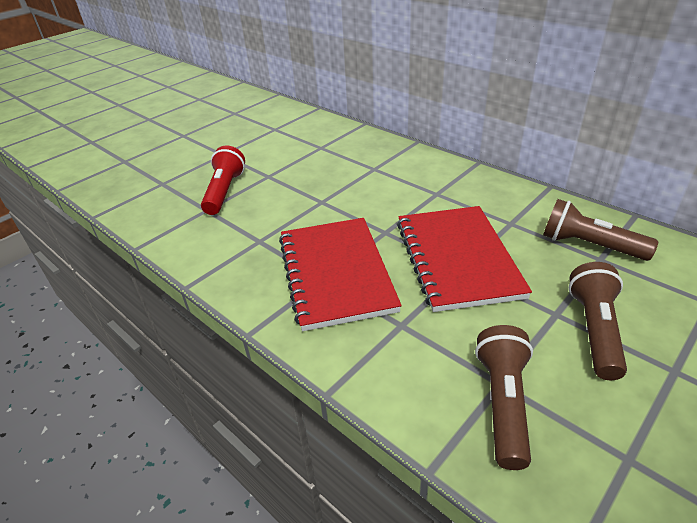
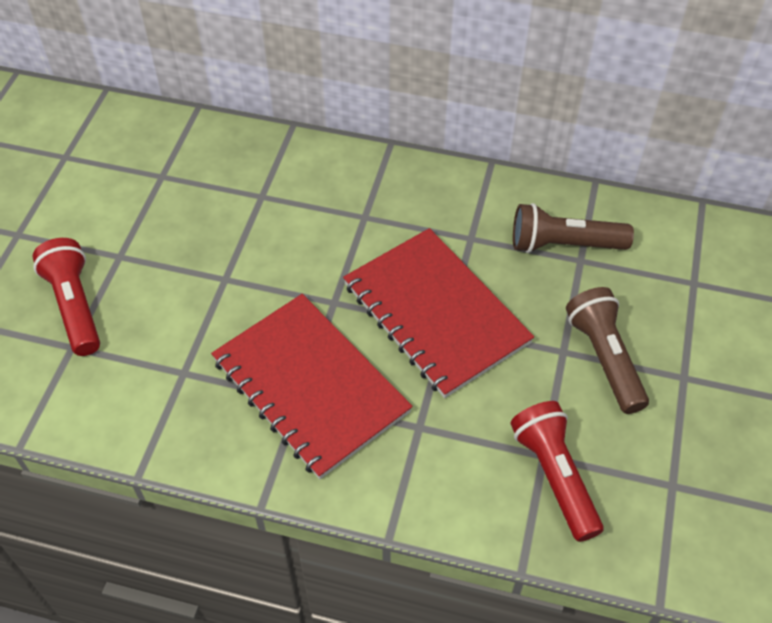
camera: 30 degrees left, 15 degrees up
brown flashlight [475,325,533,470] -> red flashlight [511,401,604,542]

